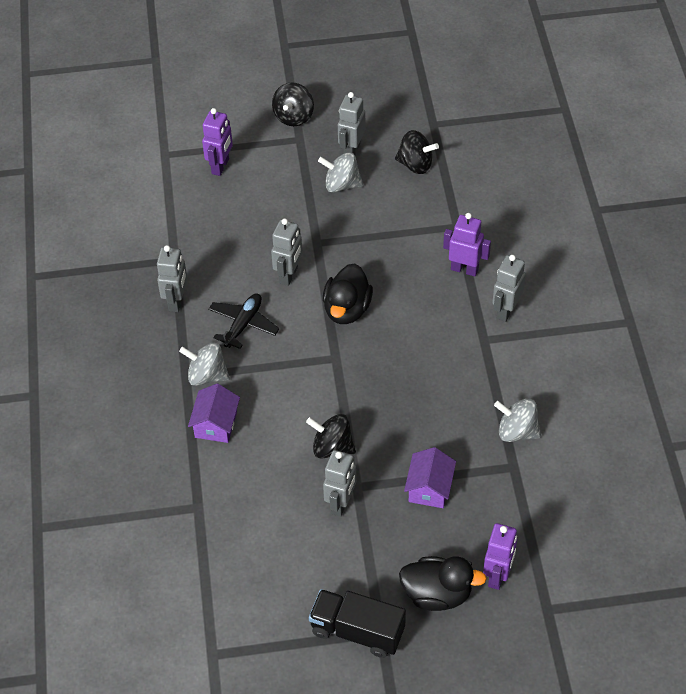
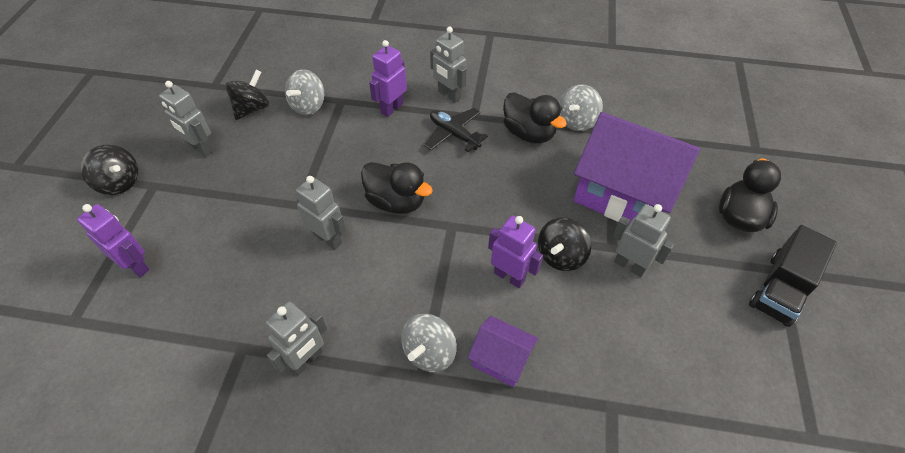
camera: 75 degrees left, 0 degrees up
grey robot [157,245,187,312] -> grey robot turned 105 degrees clockwise [266,302,327,376]
black plane [208,294,280,349] -> black plane moved to [425,108,488,152]
grey spinning top [318,152,363,193] -> grey spinning top moved to [285,69,324,115]
purple house [404,447,456,508] -> purple house [573,112,700,225], size x2.14
purple robot [483,523,517,590] -> purple robot moved to [488,216,543,288]
none -> black duck [503,92,567,143]

